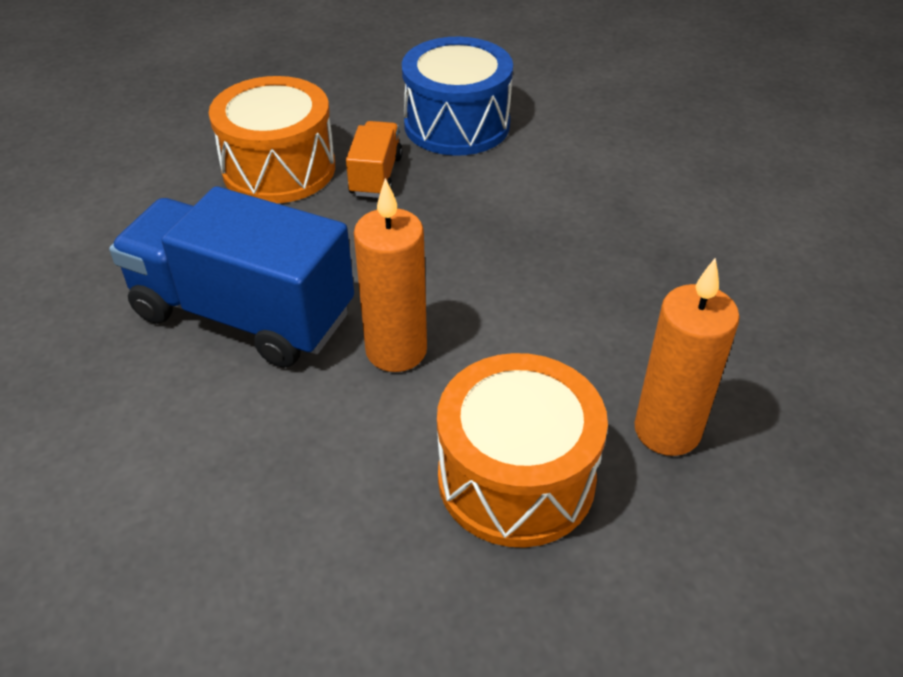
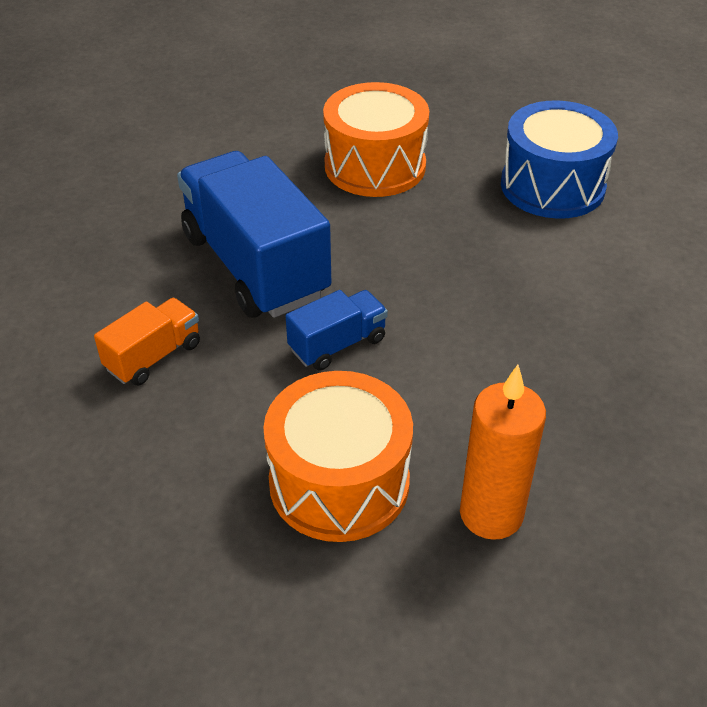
camera: 35 degrees right, 0 degrees up
orange truck [346,121,403,198] -> orange truck moved to [94,298,200,386]
orange candle [354,178,427,372] -> blue truck [286,290,388,371]

